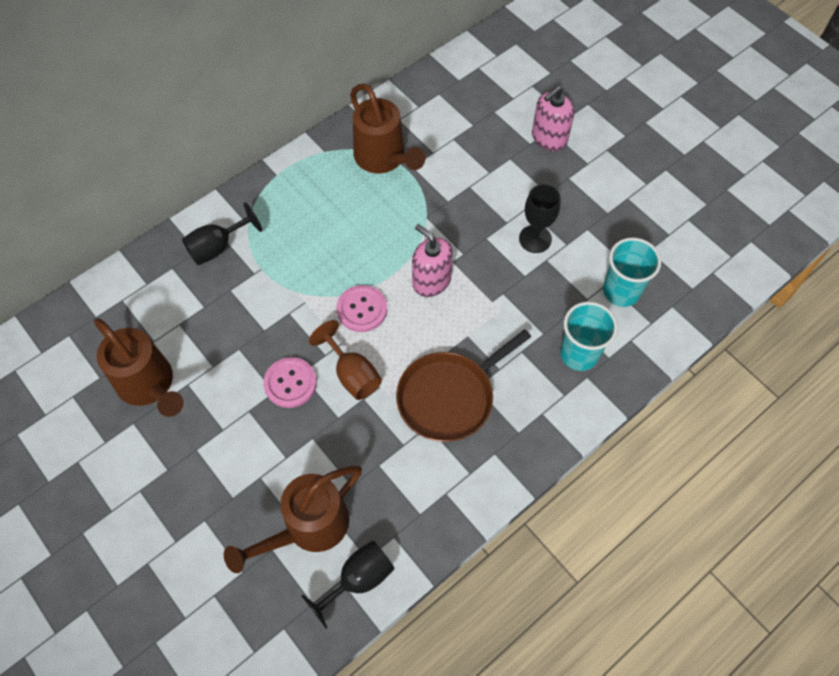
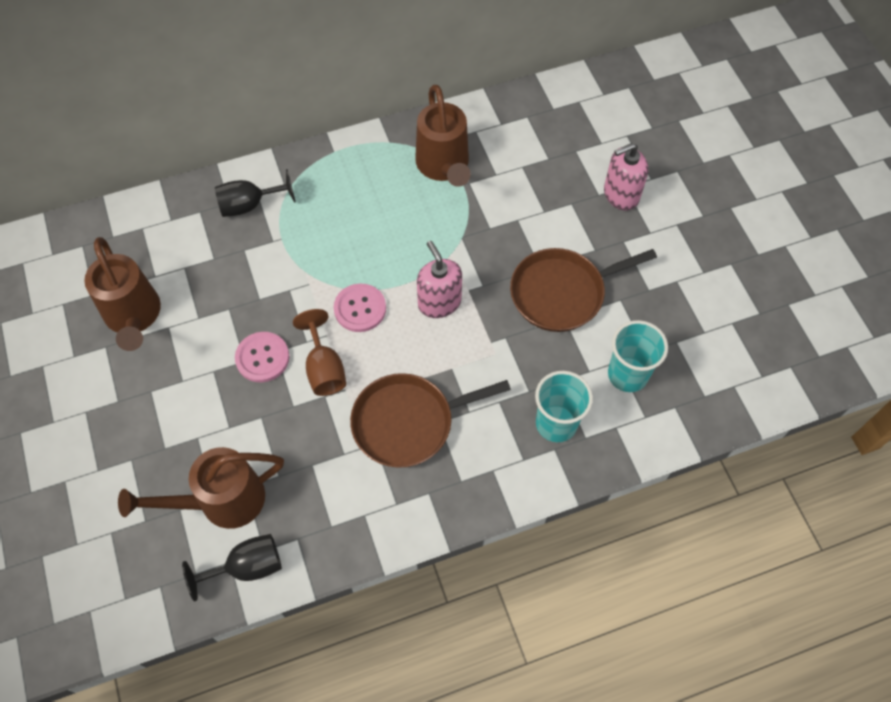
camera: 20 degrees right, 0 degrees up
black goblet [519,184,561,253] -> brown pan [510,248,657,332]

